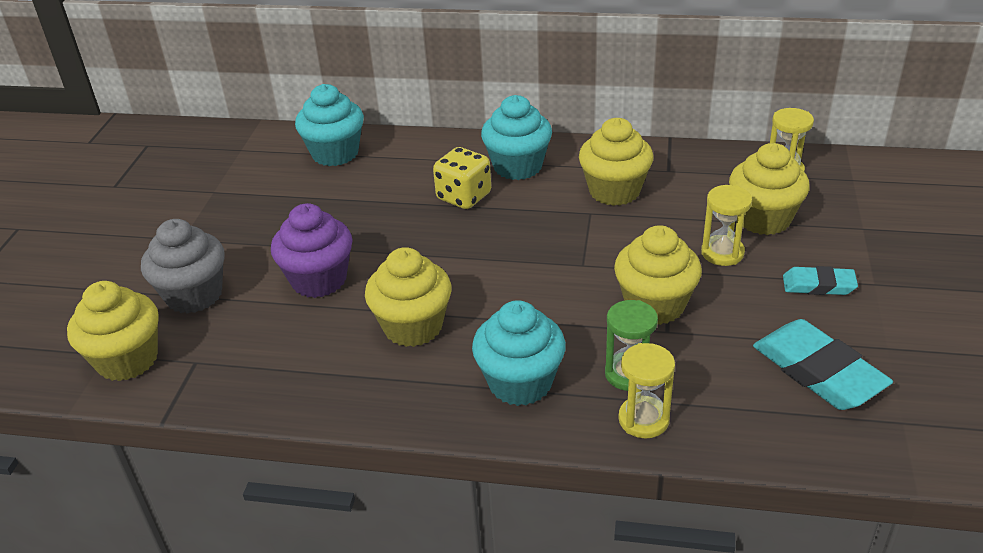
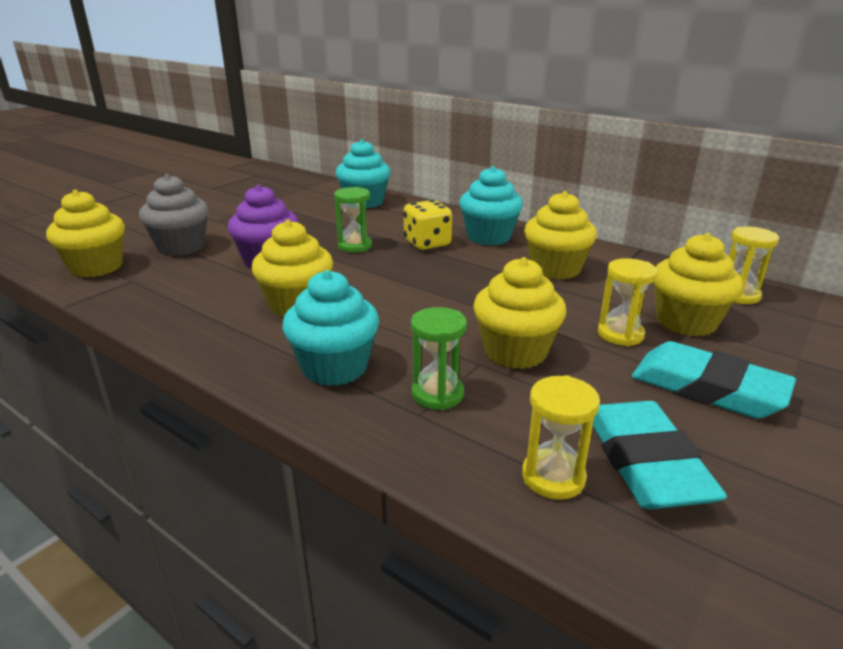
camera: 25 degrees right, 10 degrees down
yellow hourglass [618,343,675,438] -> yellow hourglass moved to [522,375,600,500]
turquoise eraser [783,266,858,295] -> turquoise eraser [632,341,796,419], size x1.75
none -> green hourglass [334,187,372,253]

